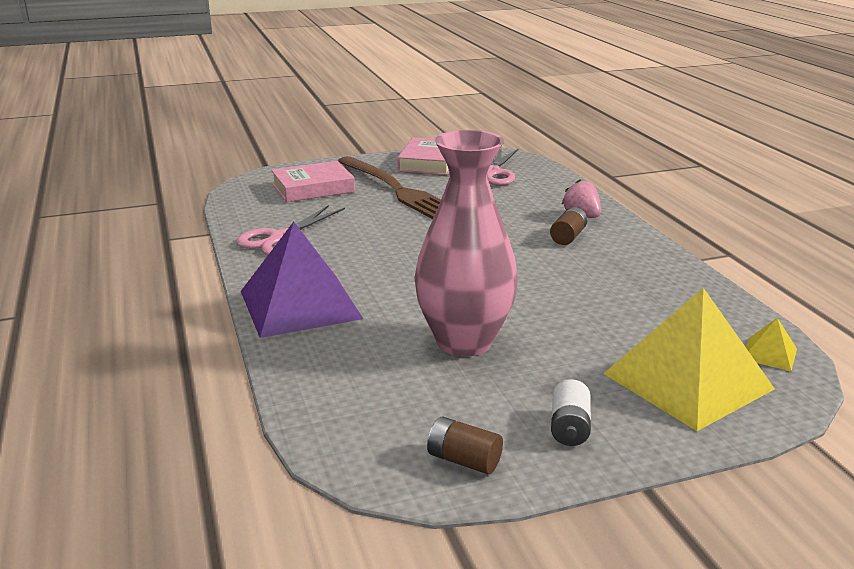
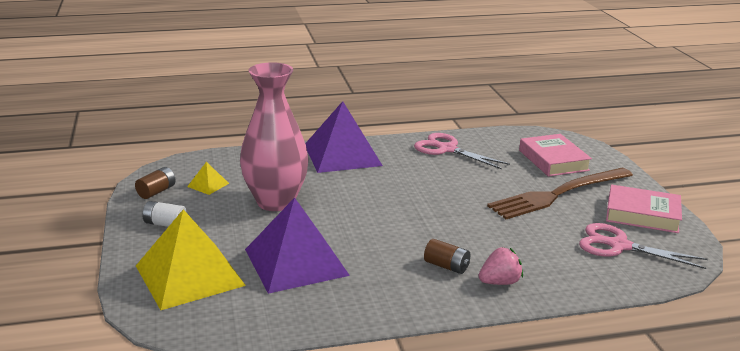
camera: 95 degrees right, 0 degrees up
yellow pyramid [746,318,797,371] -> yellow pyramid moved to [187,162,229,195]
none -> purple pyramid [245,197,350,294]

